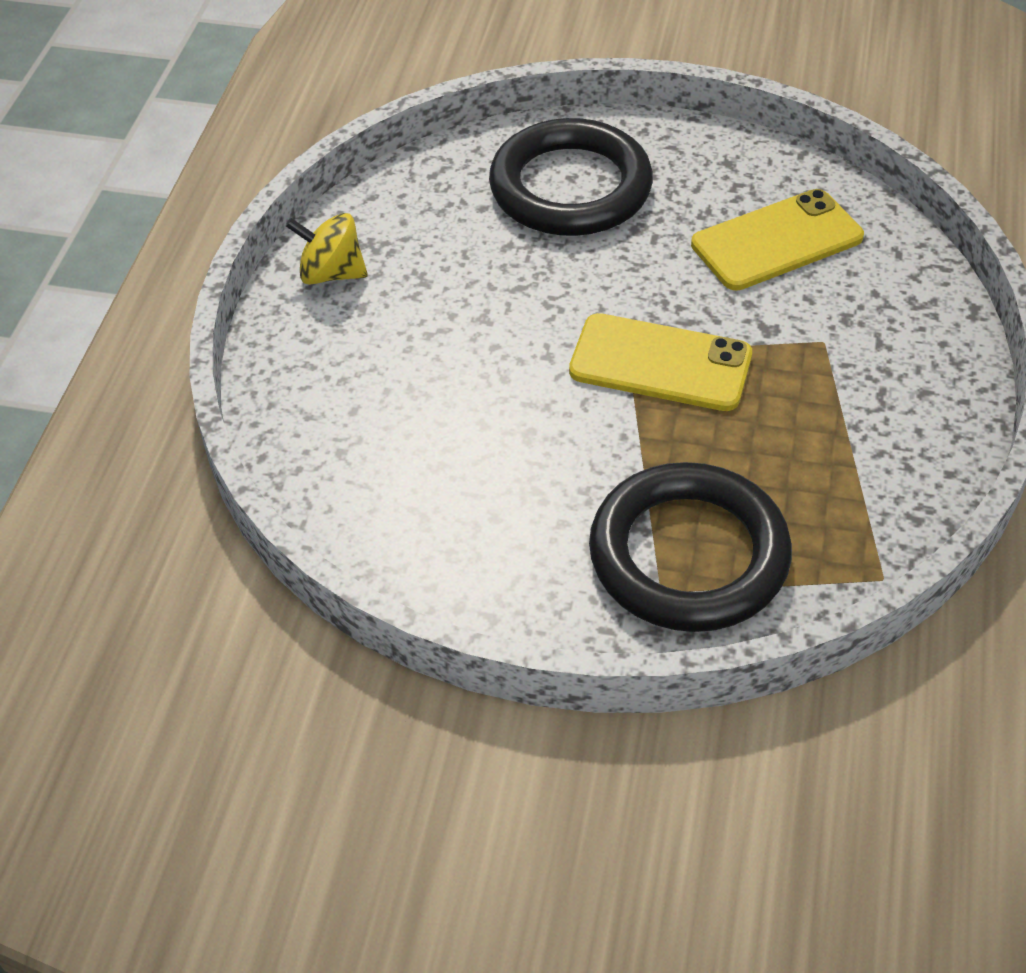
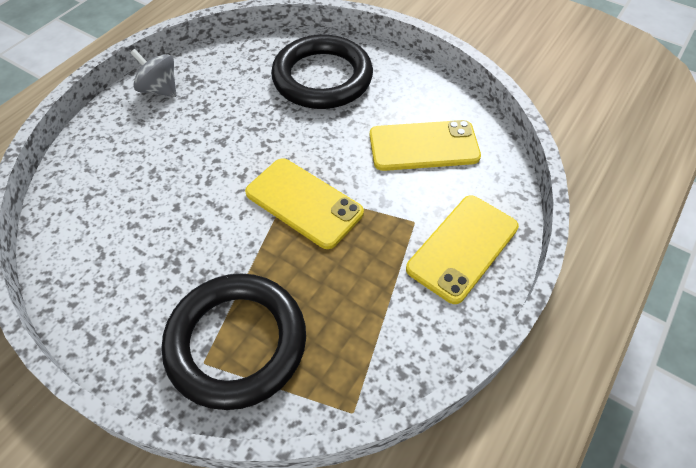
camera: 20 degrees right, 5 degrees up
yellow spinning top [286,213,368,285] -> grey spinning top [130,49,176,97]
none -> yellow phone [406,195,519,304]

